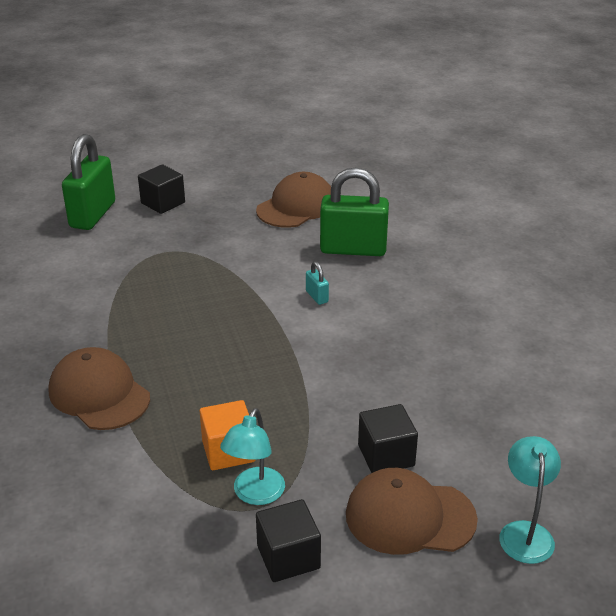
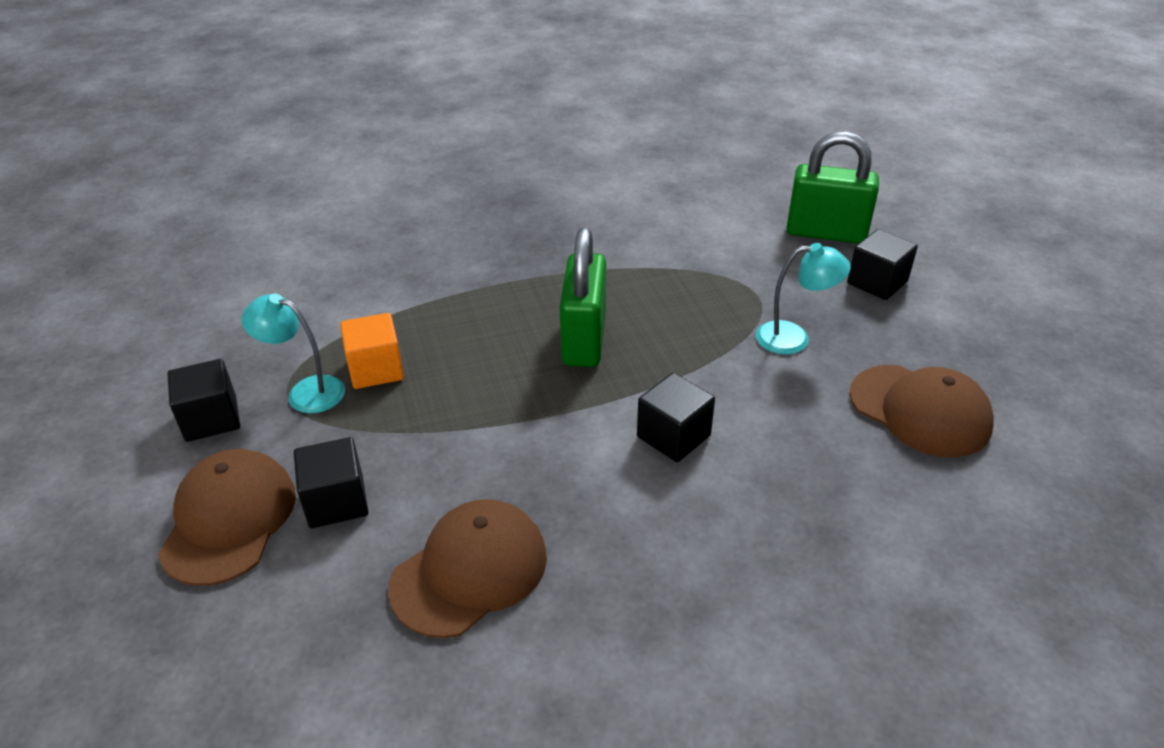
camera: 90 degrees right, 5 degrees up
brown cap [49,347,150,430] -> brown cap moved to [388,499,547,638]
turquoise padlock [306,261,329,305] -> black cube [637,373,715,462]
green padlock [320,168,389,256] -> green padlock moved to [559,227,606,367]
turquoise lamp [499,436,561,564] -> turquoise lamp moved to [756,243,851,354]

